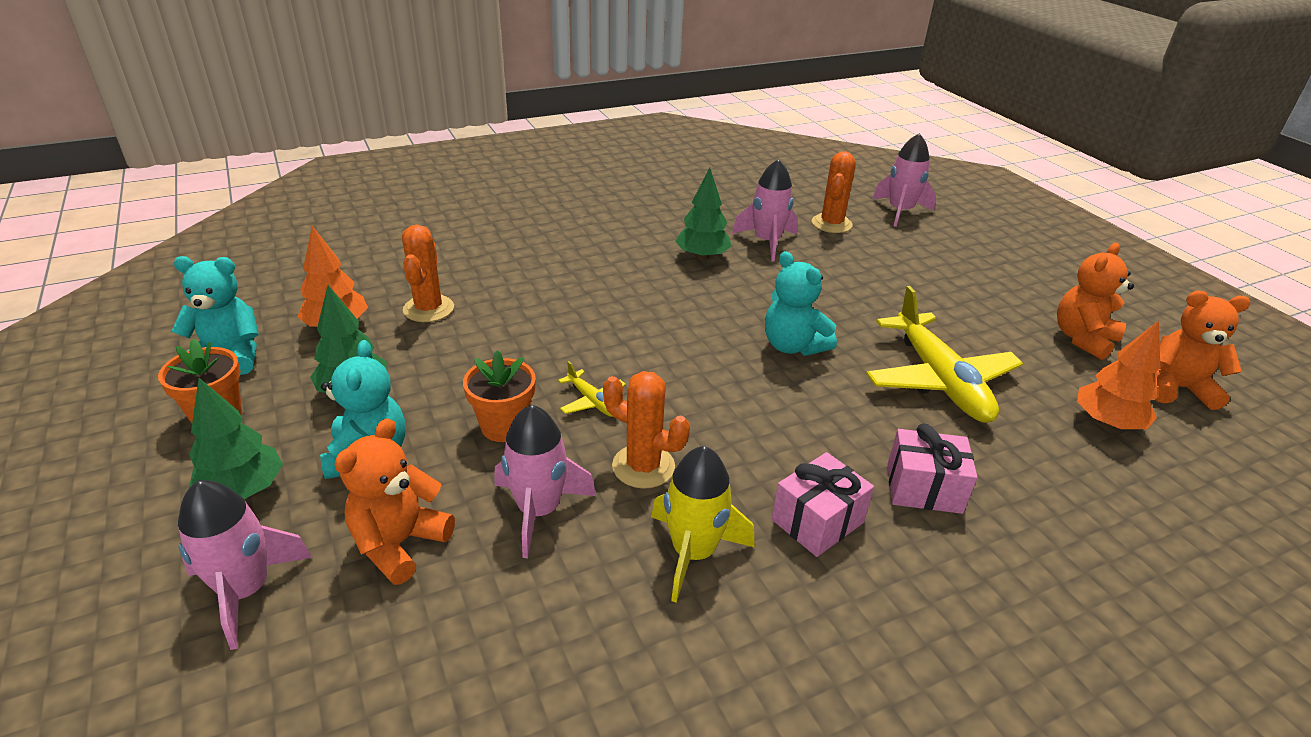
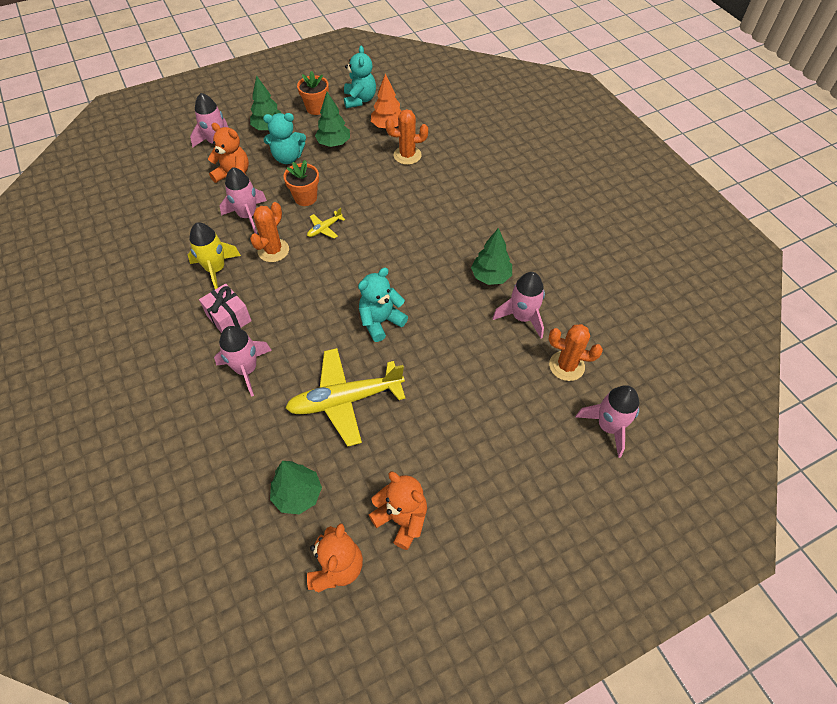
camera: 90 degrees right, 20 degrees up
pink gift [887,424,978,514] -> pink rocket [214,326,272,397]
orange tree [1077,321,1160,429] -> green tree [270,461,322,514]

